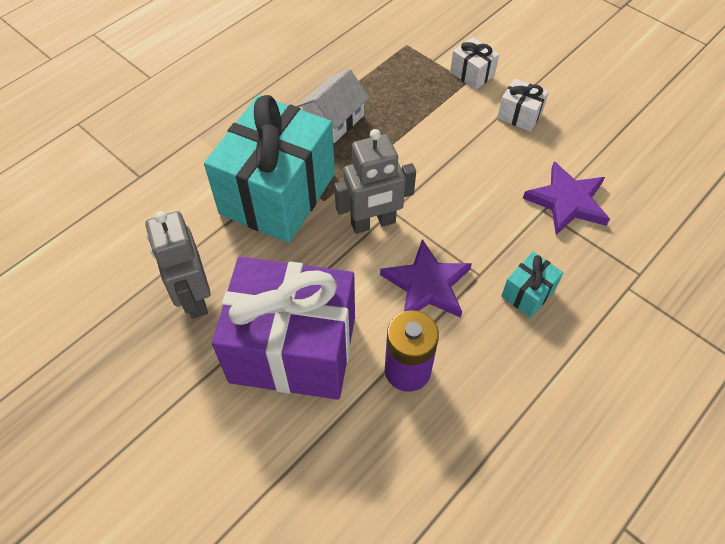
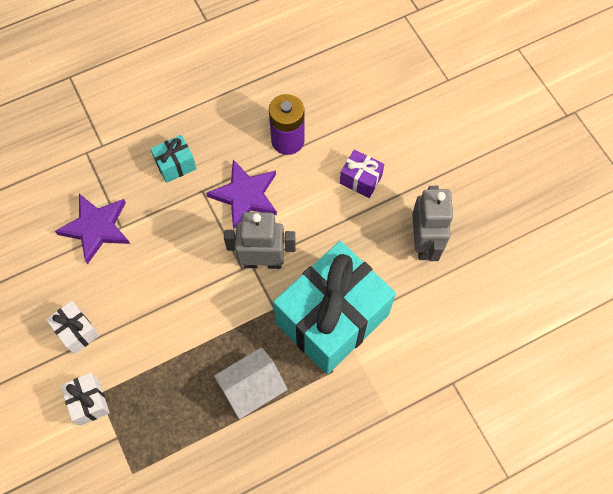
camera: 160 degrees left, 10 degrees up
purple gift [212,257,355,400] -> purple gift [340,150,384,198], size x0.41

